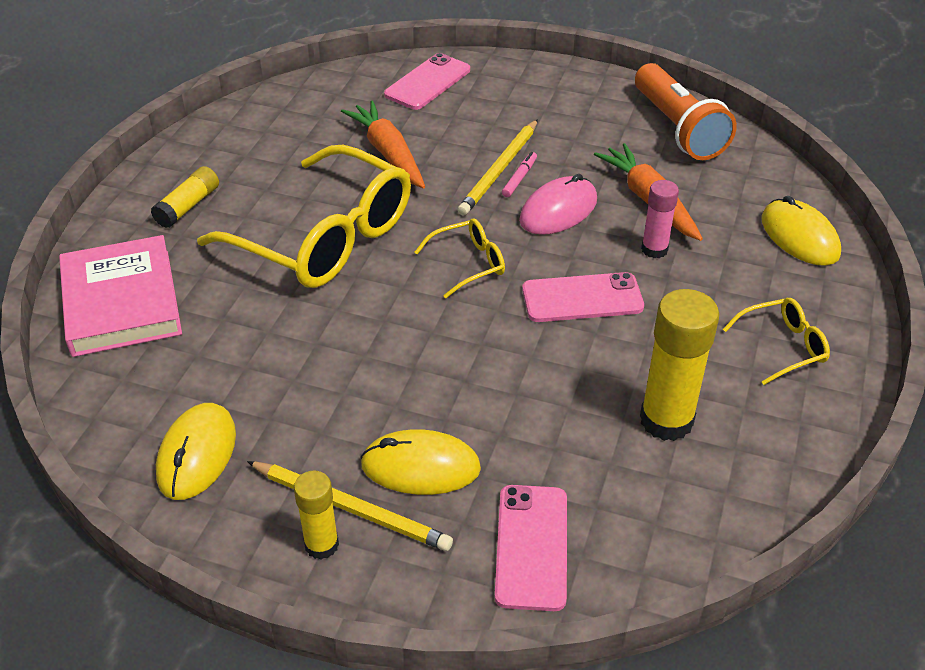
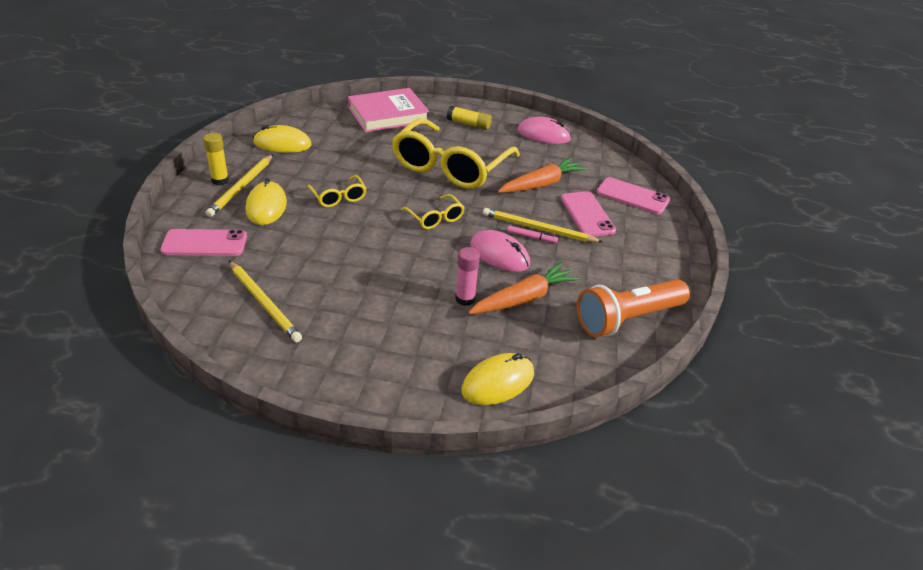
camera: 80 degrees right, 5 degrees down
pink phone [522,272,644,322] -> pink phone moved to [561,191,616,236]
yellow glue stick [640,289,719,441] -> none
yellow glasses [723,298,830,385] -> yellow glasses moved to [307,175,367,207]
none -> yellow pencil [229,261,302,342]
none -> pink mouse [518,117,572,144]

